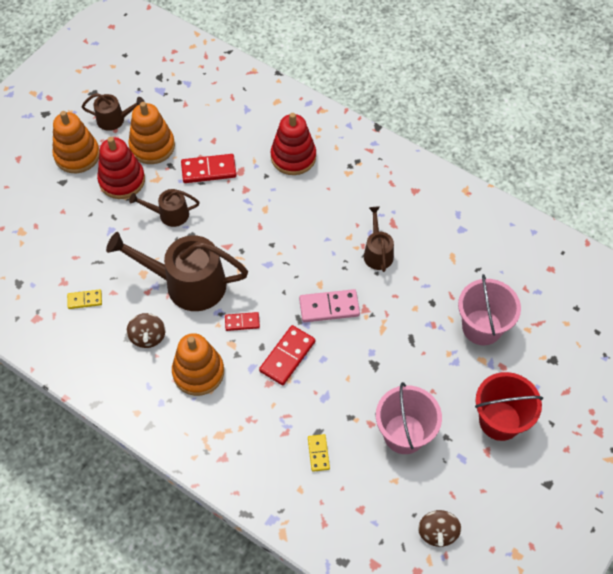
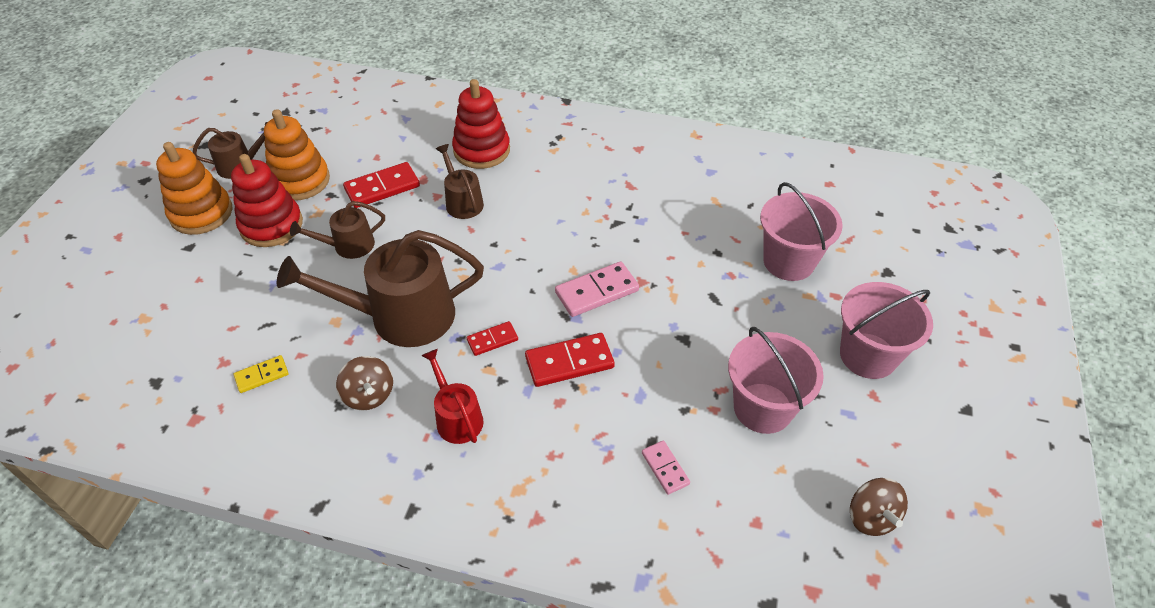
camera: 20 degrees left, 10 degrees down
orange stacking toy [172,333,224,396] -> red watering can [422,349,484,444]
red domino [259,325,315,385] -> red domino turned 60 degrees clockwise [525,333,615,387]
yellow domino [308,434,330,472] -> pink domino [642,440,690,495]
brown watering can [364,207,394,272] -> brown watering can moved to [436,144,484,219]
red bucket [475,372,543,441] -> pink bucket [840,282,933,379]

